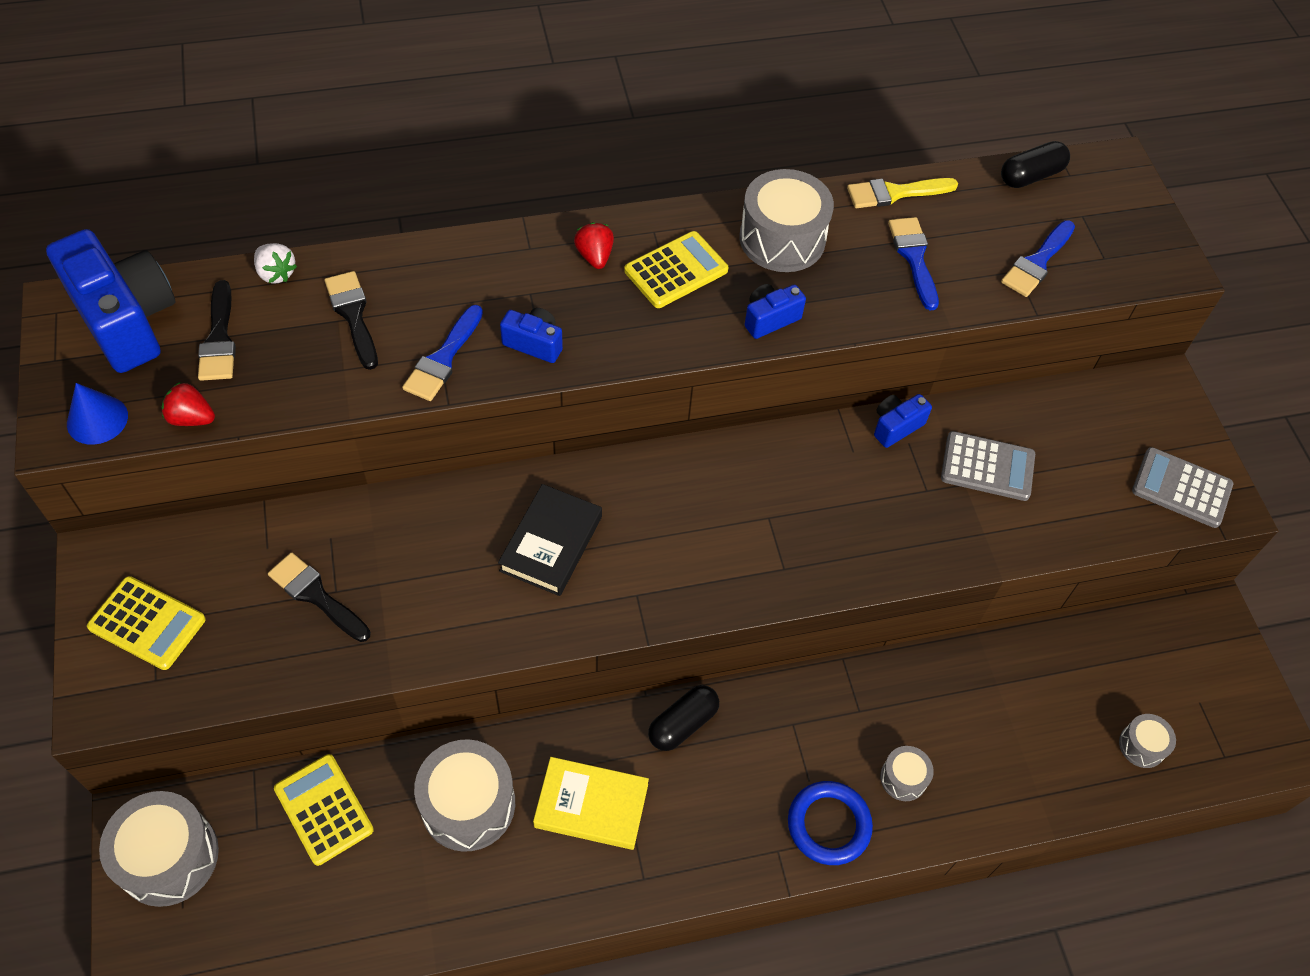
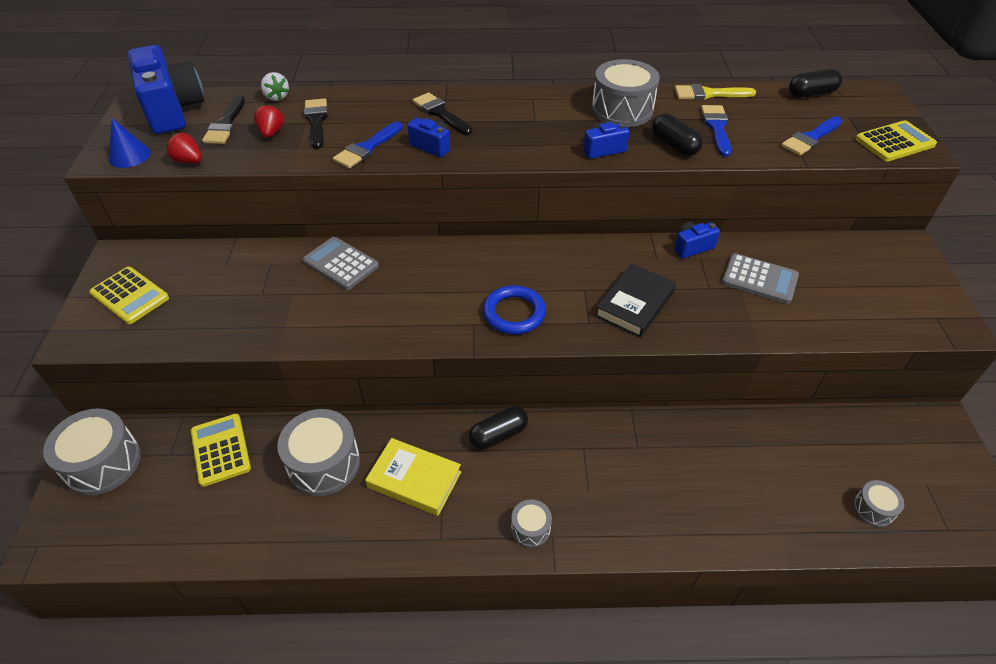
camera: 15 degrees right, 10 degrees down
black brush [268,552,371,642] -> black brush moved to [412,93,472,135]
black book [498,484,602,596] -> black book moved to [595,264,676,338]
red strawberry [574,222,614,269] -> red strawberry moved to [254,104,284,138]
yellow calculator [624,231,728,308] -> yellow calculator moved to [855,120,937,162]
blue ring [788,781,873,865] -> blue ring moved to [483,285,546,335]
grey drum [880,746,934,801] -> grey drum moved to [511,499,552,548]
grey calculator [1132,447,1233,528] -> grey calculator moved to [303,237,379,290]
none -> black capsule [652,113,703,156]

